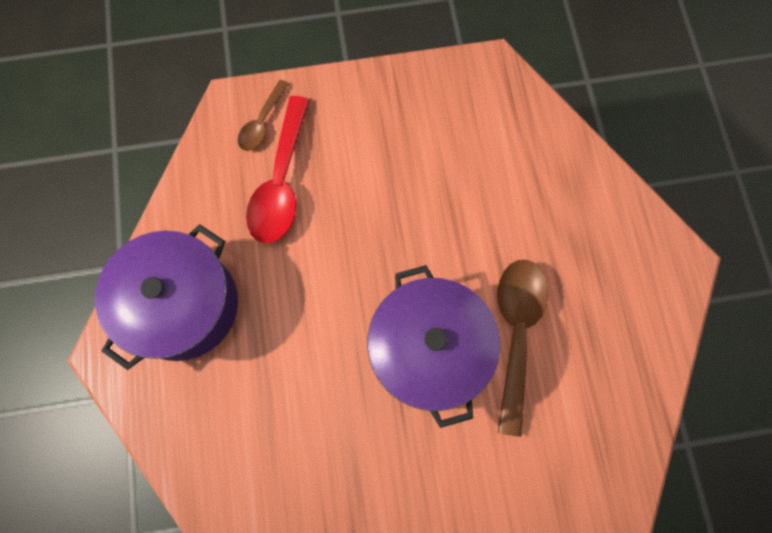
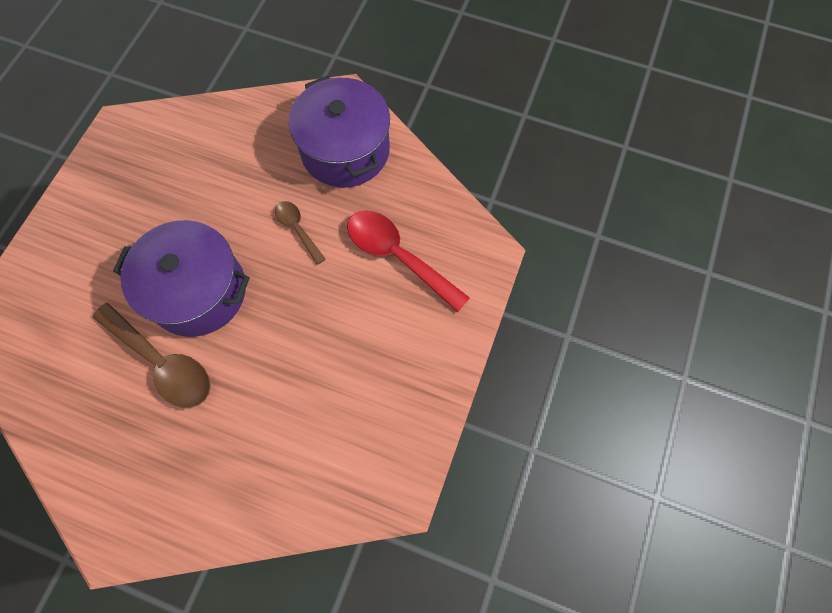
camera: 120 degrees right, 5 degrees down
brown spoon [238,80,289,151] -> brown spoon moved to [275,201,326,265]

